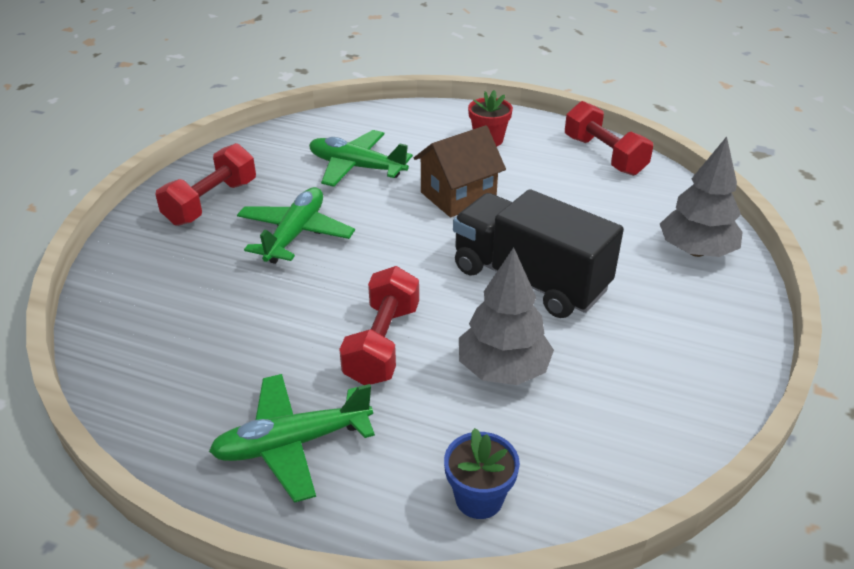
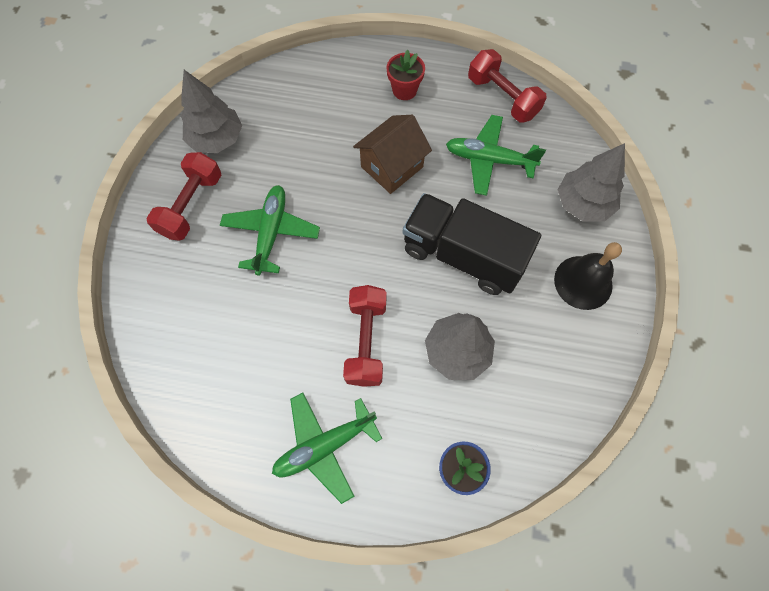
camera: 10 degrees left, 30 degrees up
green plane [309,130,413,187] -> green plane moved to [446,115,546,196]
none -> grey tree [181,70,242,153]
none -> black bell [554,242,622,310]

